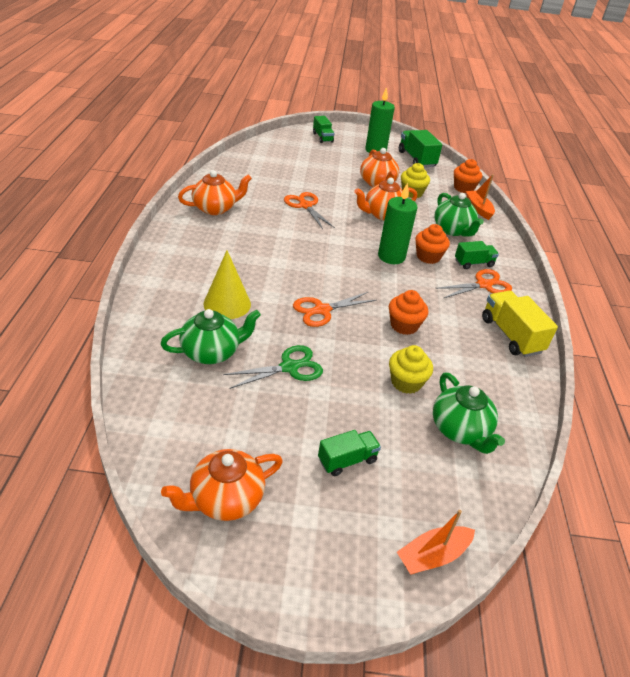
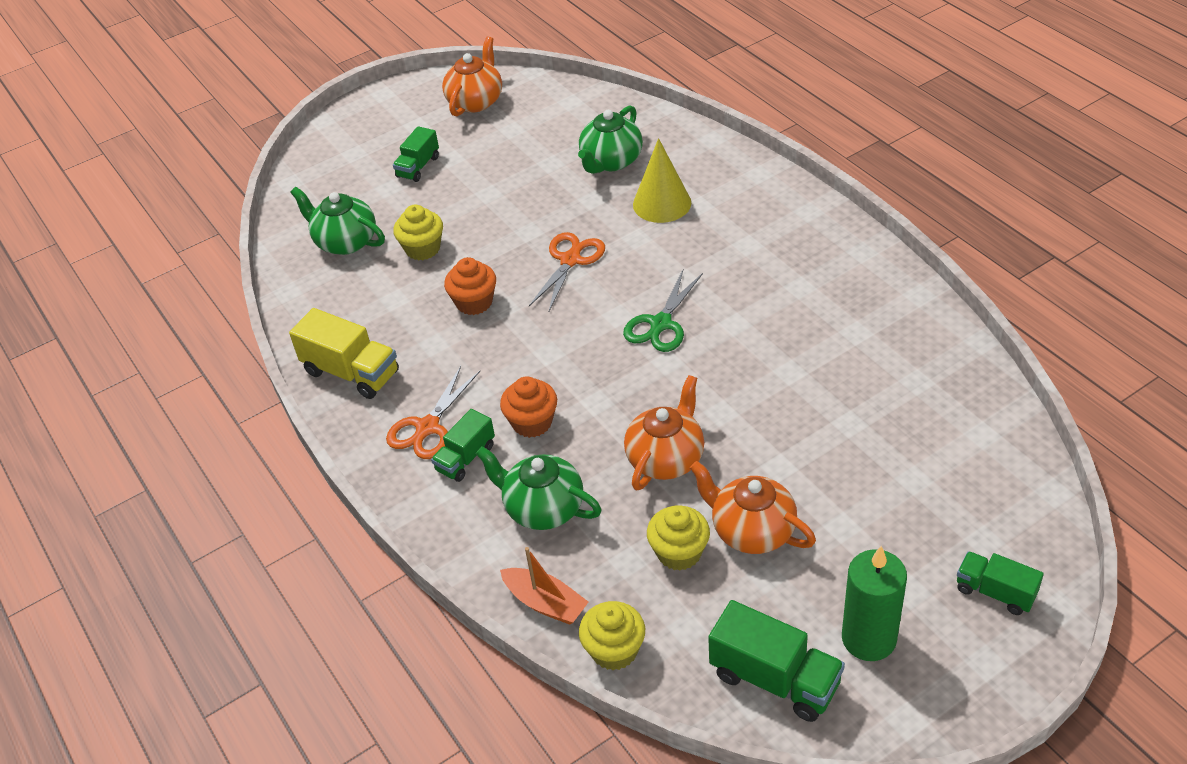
camera: 150 degrees right, 5 degrees up
orange teapot [178,170,252,215] -> none
green scissors [223,345,323,389] -> green scissors moved to [623,270,703,352]
orange scissors [284,192,335,229] -> none
green candle [378,183,418,264] -> none
orange boat [397,510,475,575] -> none
orange cupcake [454,159,482,193] -> yellow cupcake [579,601,645,670]

